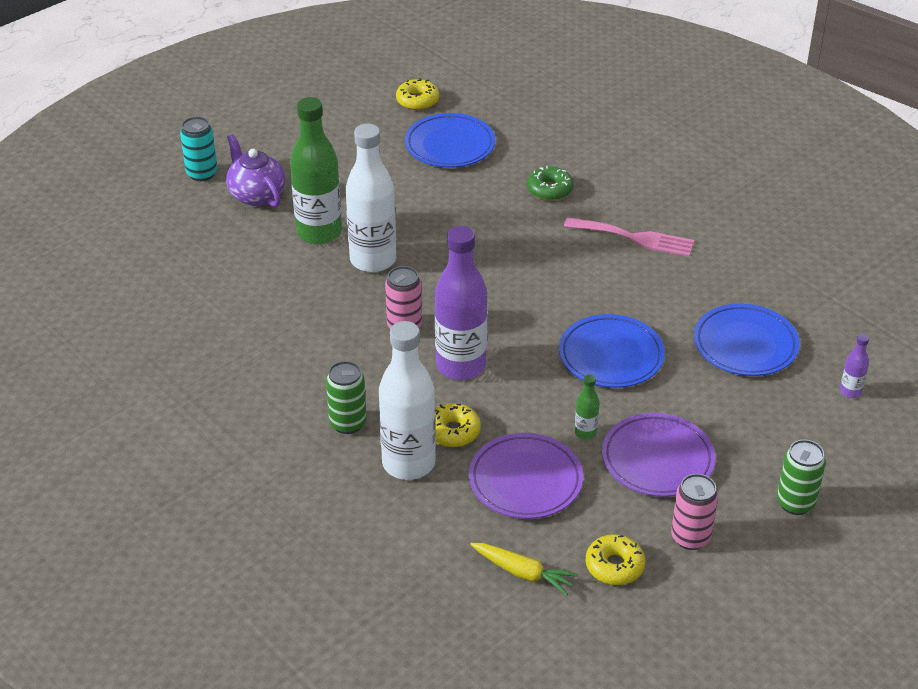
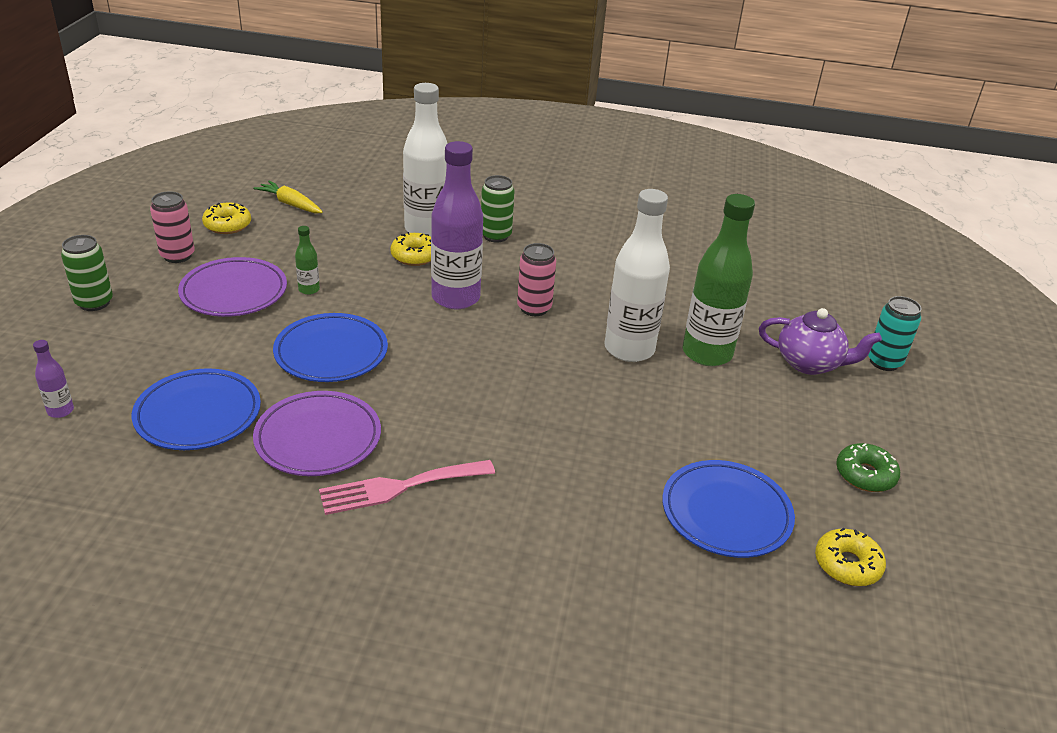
camera: 140 degrees right, 5 degrees down
purple plate [469,433,583,519] -> purple plate moved to [253,391,381,476]
yellow carrot [470,543,579,596] -> yellow carrot turned 45 degrees clockwise [253,180,323,213]
green donut [527,166,573,201] -> green donut moved to [836,443,900,492]

